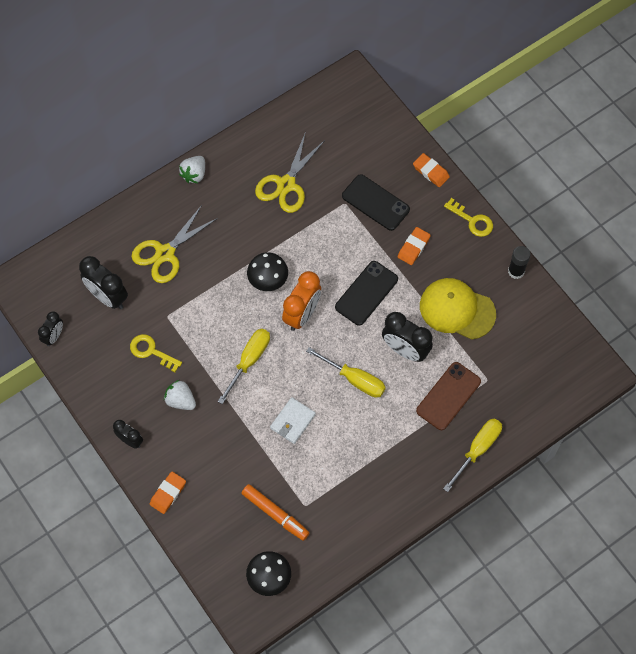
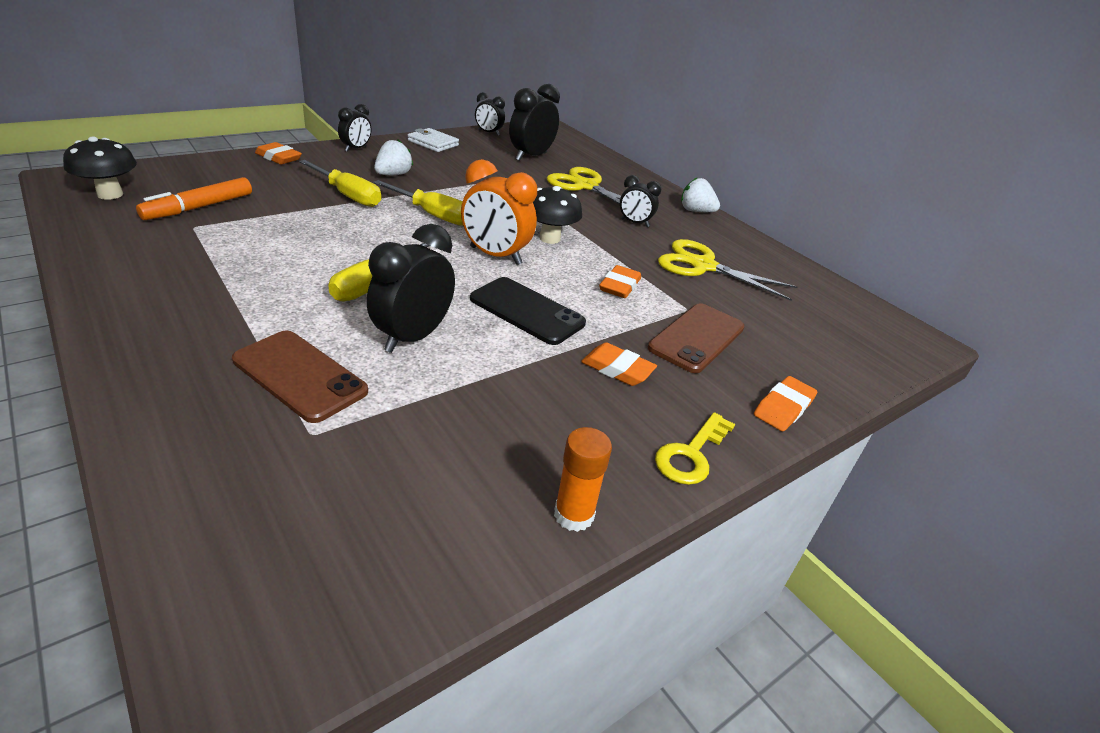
camera: 85 degrees right, 30 degrees down
yellow key [130,334,182,372] -> none
white wallet [270,397,316,444] -> white wallet moved to [408,128,459,152]
black phone [342,174,410,231] -> brown phone [648,303,745,373]
yellow cap [420,278,496,340] -> none
yellow screwdriver [443,419,502,492] -> yellow screwdriver moved to [299,160,381,207]
black glue stick [508,246,531,279] -> orange glue stick [554,427,612,532]
none -> orange eraser [599,265,641,298]
none -> black clock [620,175,661,227]

